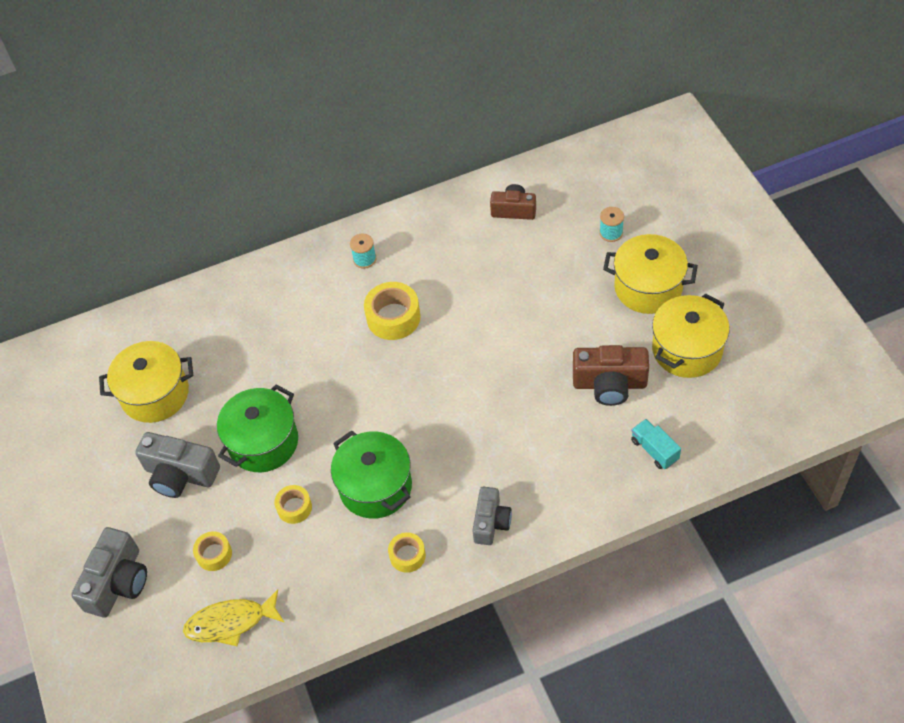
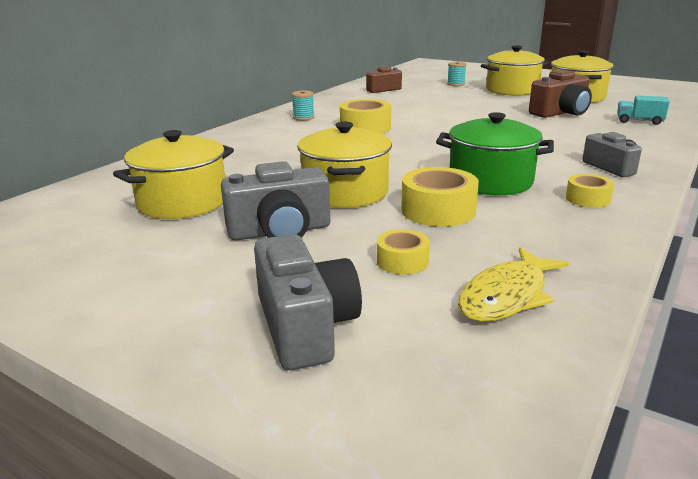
camera: 40 degrees left, 30 degrees down
green pot [217,384,298,472] -> yellow pot [297,122,392,208]
yellow tape [274,485,312,524] -> yellow tape [401,167,479,227], size x1.69

